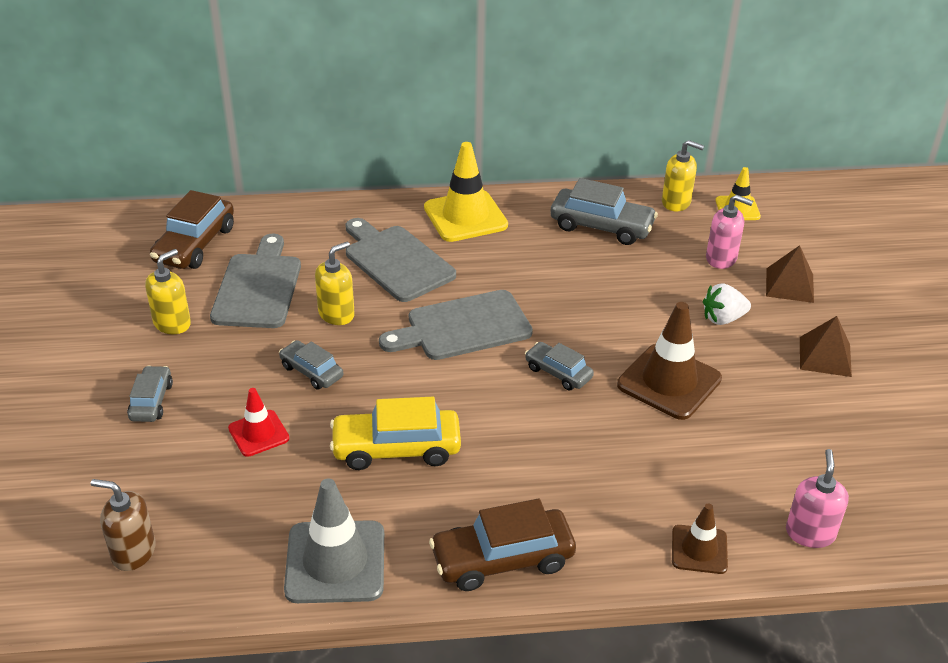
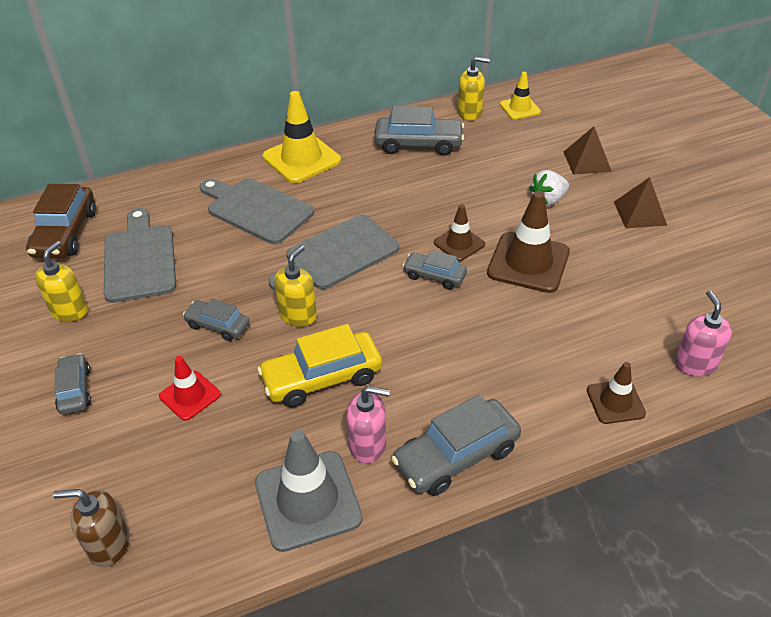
camera: 15 degrees left, 5 degrees up
yellow soap dispenser [315,242,355,325] -> yellow soap dispenser moved to [274,245,317,327]
brown car [429,499,576,591] -> grey car [391,395,521,496]
pink soap dispenser [706,195,753,269] -> pink soap dispenser moved to [346,386,390,463]
none -> brown traffic cone [434,204,485,261]

